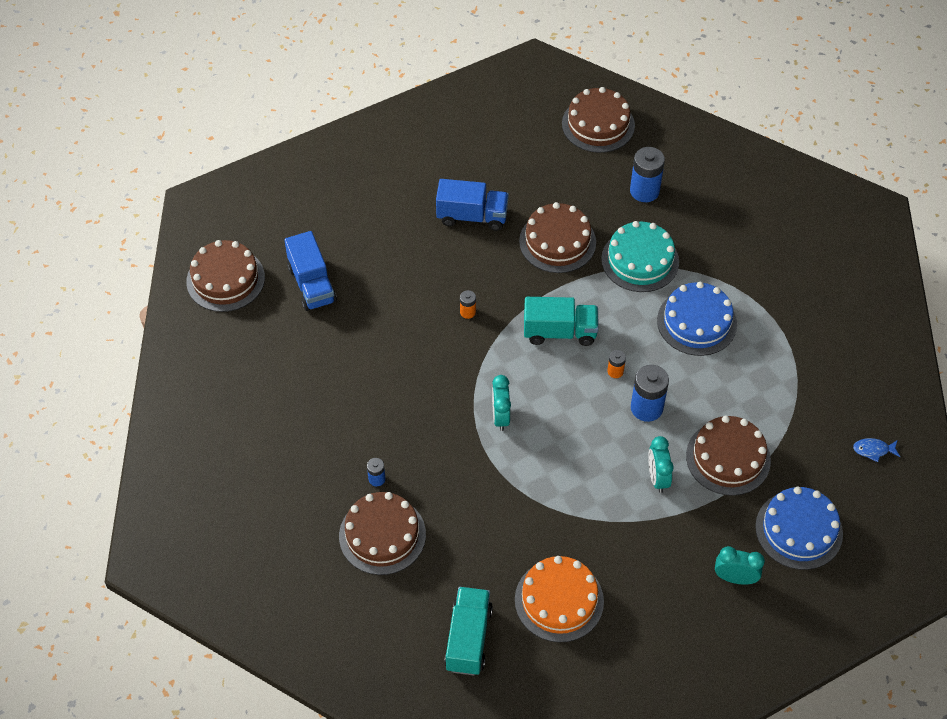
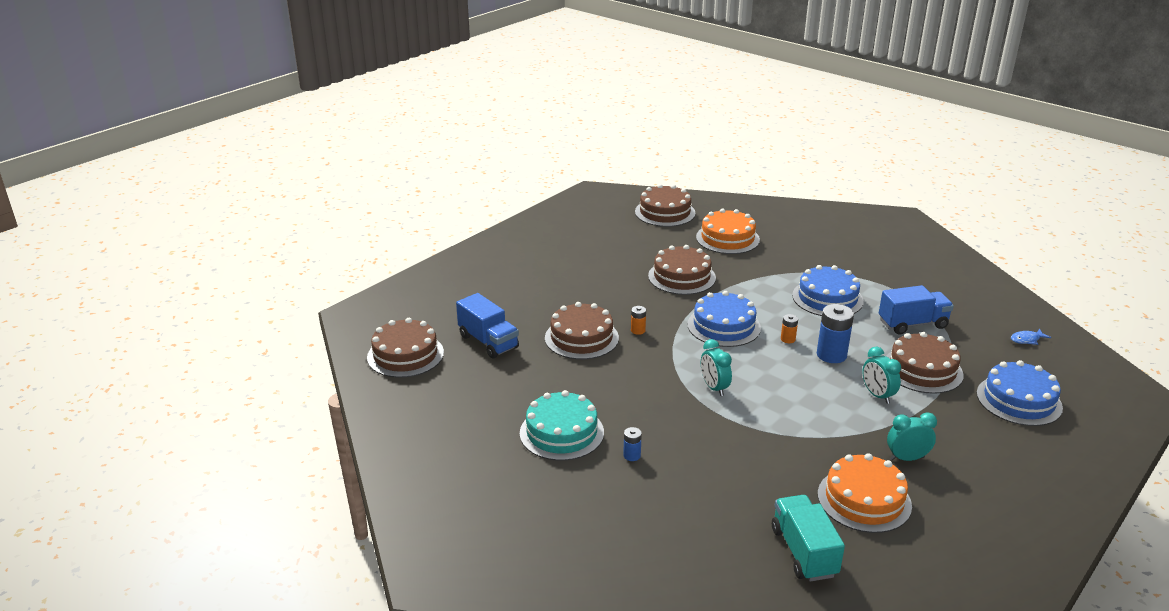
camera: 20 degrees left, 25 degrees down
brown cake [339,492,426,575] -> brown cake moved to [545,302,619,359]
blue truck [436,179,509,231] -> blue truck moved to [879,285,954,334]
turquoise truck [524,297,599,346] -> blue cake [688,291,761,347]
turquoise cake [601,221,679,292] -> turquoise cake moved to [520,390,604,461]
blue battery [630,147,665,202] -> orange cake [696,209,760,254]
turquoise clock [715,546,765,585] -> turquoise clock moved to [887,412,937,461]

